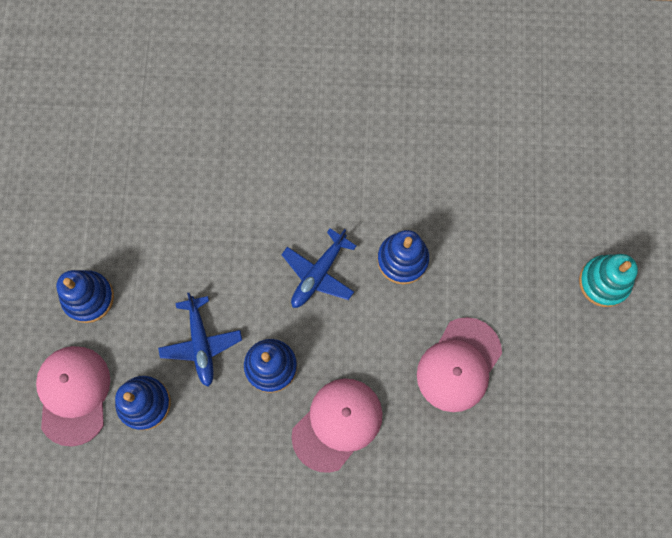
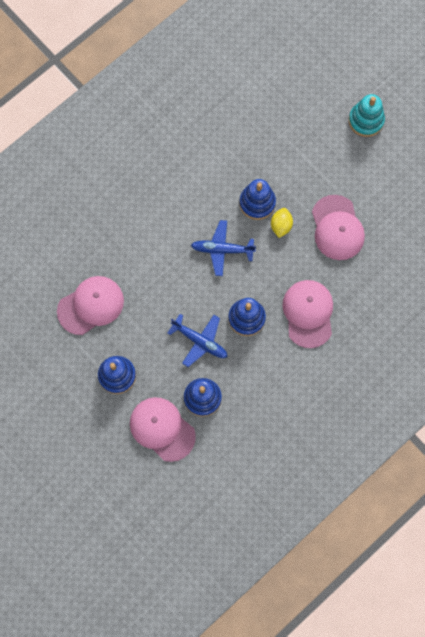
camera: 45 degrees left, 0 degrees up
blue plane [281,228,356,308] -> blue plane turned 105 degrees clockwise [191,220,256,276]
none -> pink cap [57,276,124,335]
none -> yellow lemon [271,208,293,238]

